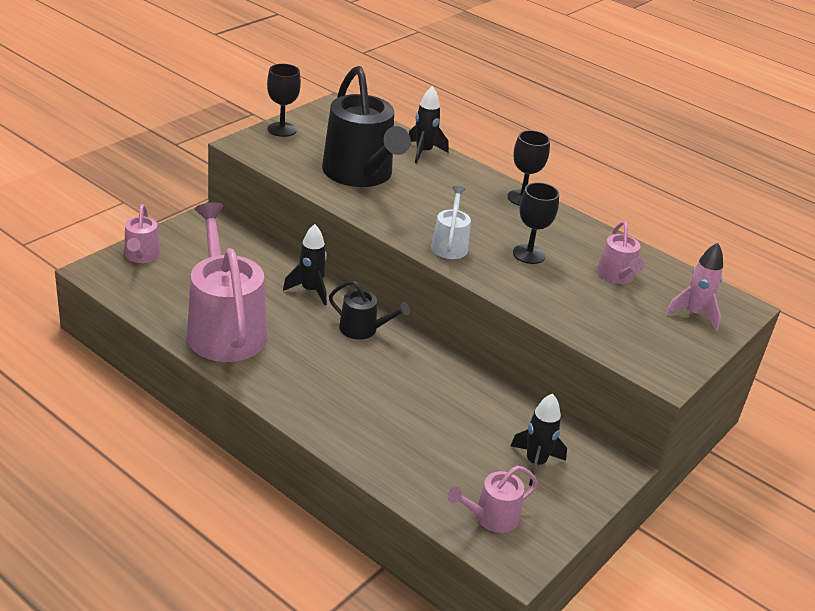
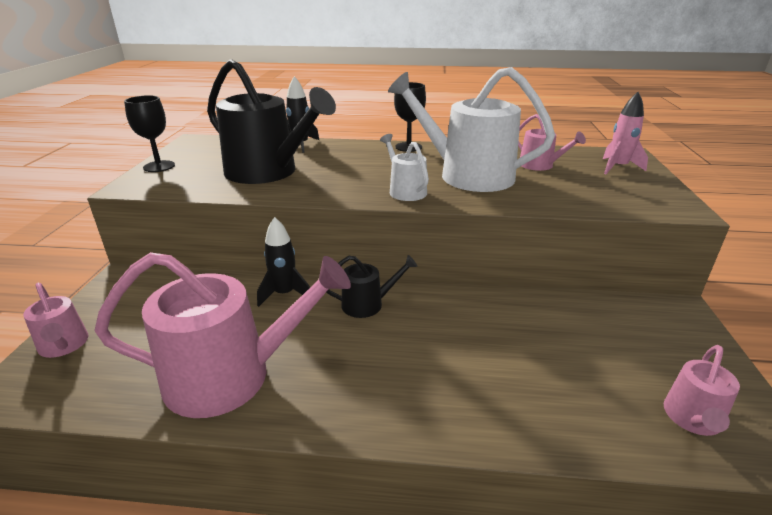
camera: 30 degrees left, 5 degrees down
pink watering can [187,202,267,362] -> pink watering can turned 135 degrees clockwise [94,252,351,418]
black rocket [511,394,567,486] -> none
black goblet [513,182,559,264] -> white watering can [388,67,555,192]

